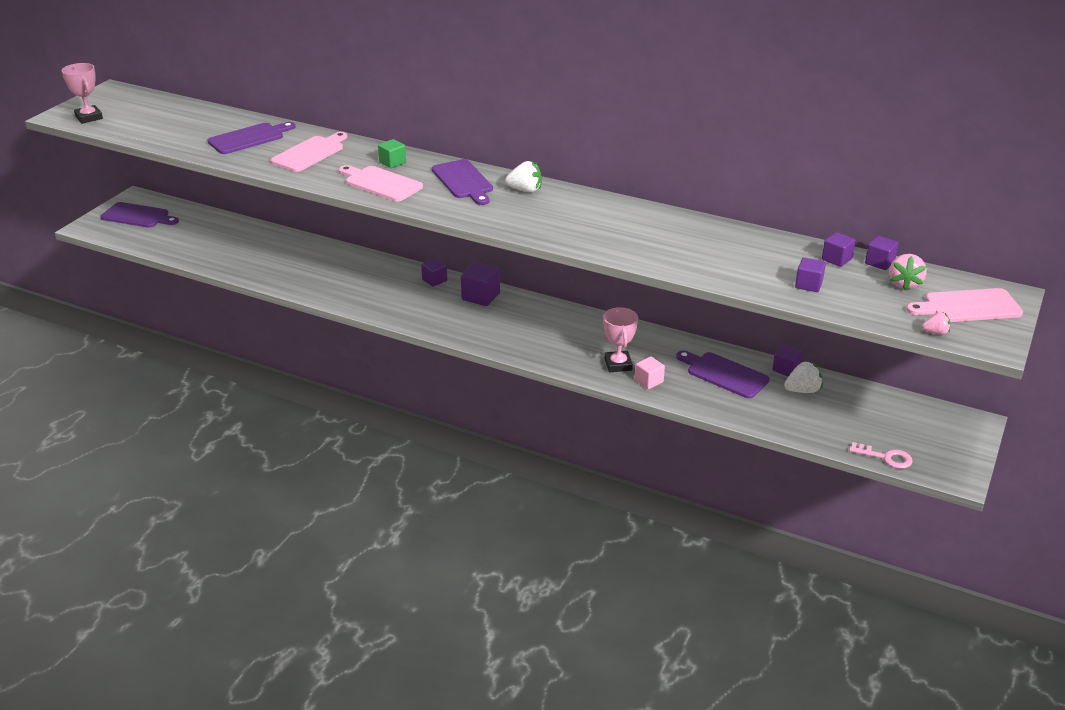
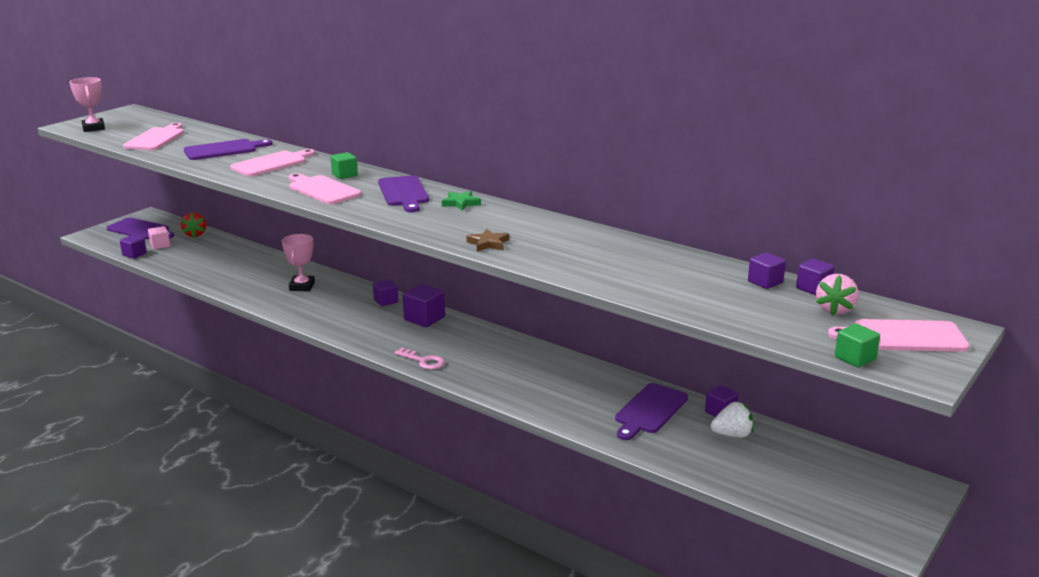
camera: 10 degrees right, 10 degrees down
white strawberry [505,161,541,192] -> green star [442,191,481,211]
pink trophy [603,307,638,372] -> pink trophy moved to [282,234,315,291]
pink cube [635,356,665,389] -> pink cube moved to [148,226,170,250]
purple cutting board [676,350,769,398] -> purple cutting board turned 105 degrees counterclockwise [615,383,688,440]
purple cube [795,257,826,292] -> purple cube moved to [120,235,147,259]
pink key [849,442,912,469] -> pink key moved to [394,347,445,370]
pink strawberry [922,312,950,335] -> green cube [835,324,880,368]
none -> pink cutting board [123,123,184,150]
none -> red strawberry [181,212,207,238]
none -> brown star [466,229,509,252]

